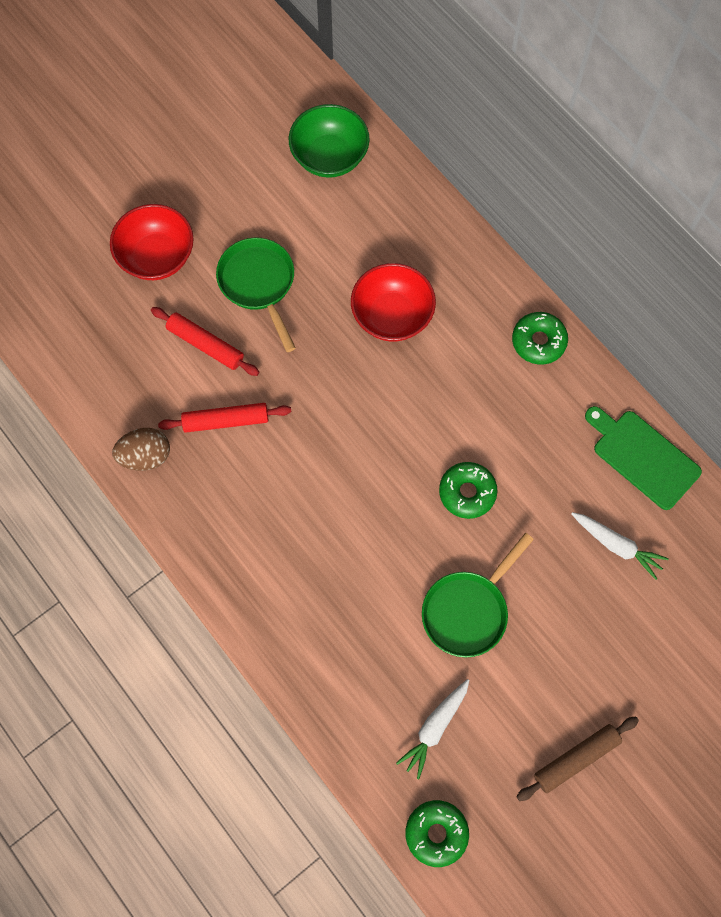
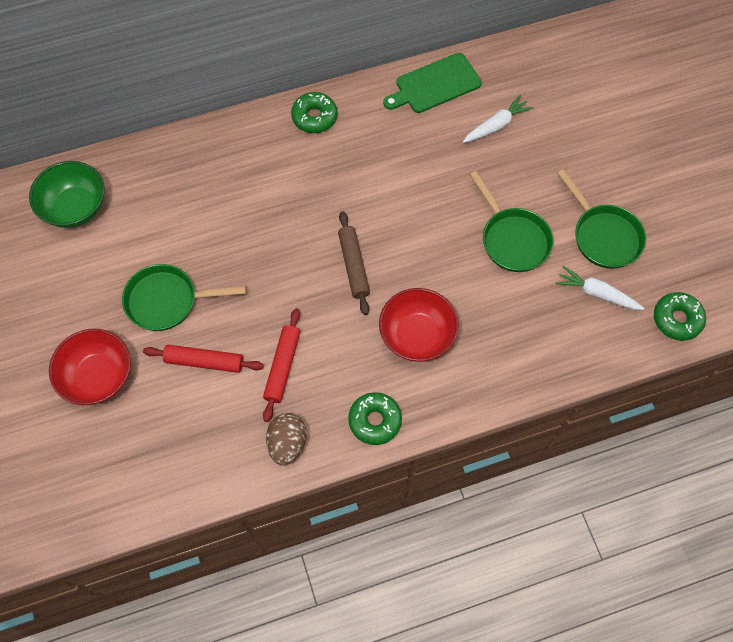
camera: 70 degrees left, 5 degrees down
red rolling pin [151,307,260,376] -> red rolling pin turned 45 degrees clockwise [143,345,264,373]
red bowl [351,263,436,341] -> red bowl moved to [379,288,459,362]
white carrot [396,679,469,779] -> white carrot turned 150 degrees clockwise [556,266,645,310]
green donut [439,462,498,519] -> green donut moved to [348,392,402,445]
brown rolling pin [517,717,639,801] -> brown rolling pin moved to [338,211,370,315]
none -> green pan [557,169,646,269]

